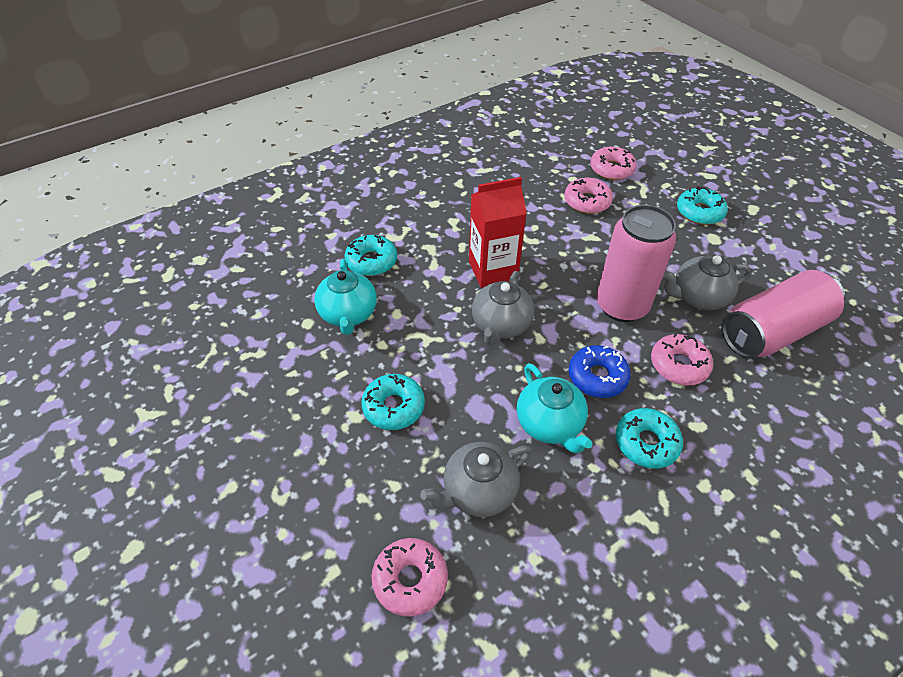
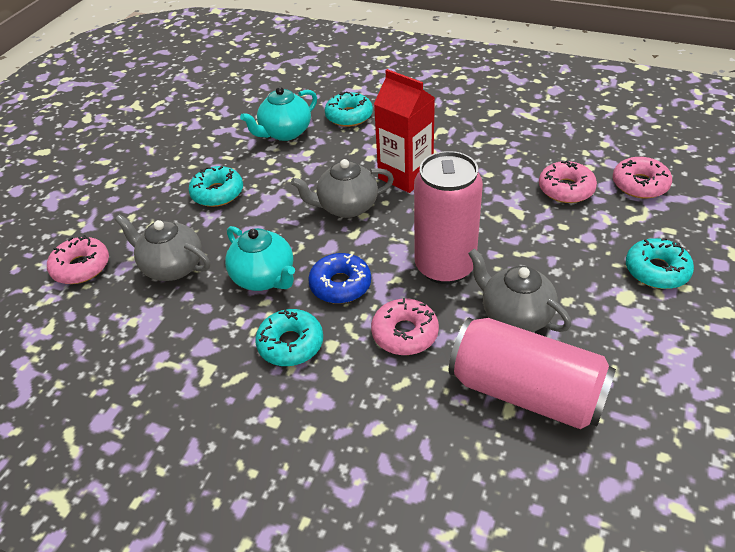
camera: 60 degrees right, 5 degrees down
turquoise teapot [517,363,593,454] -> turquoise teapot turned 75 degrees counterclockwise [225,226,295,291]

